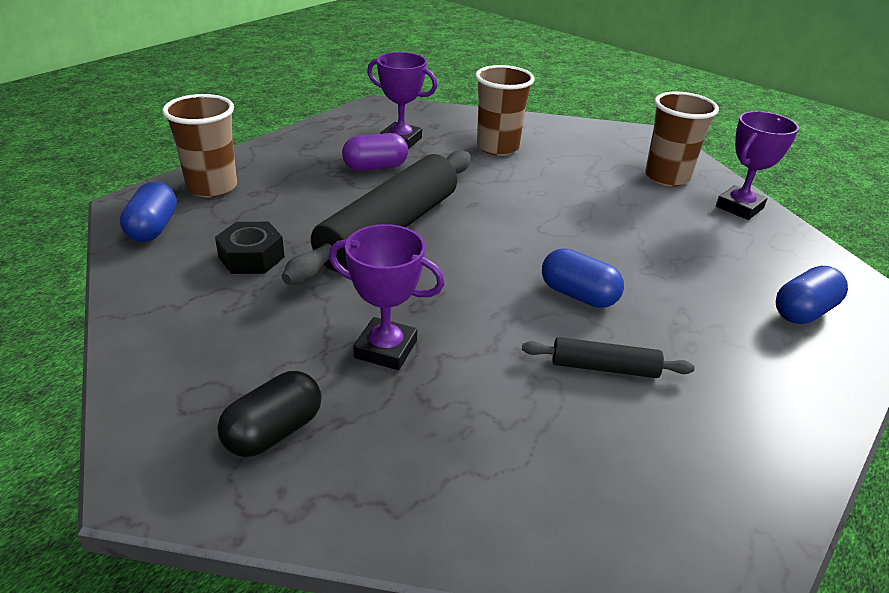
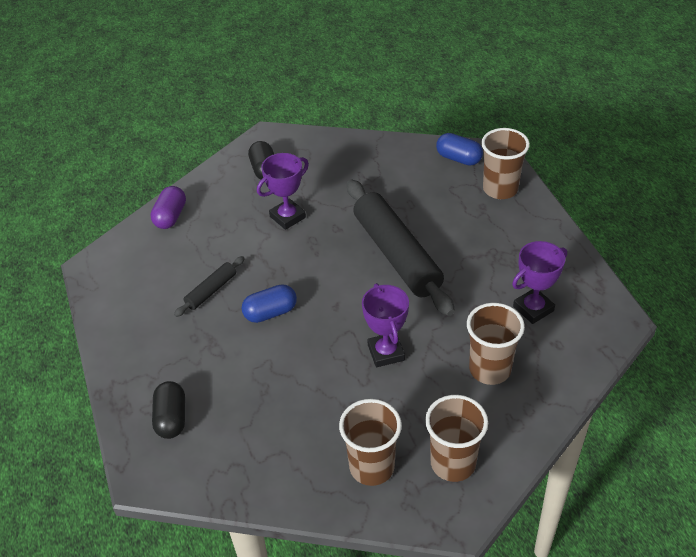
camera: 125 degrees right, 10 degrees up
black nut [215,222,285,274] -> none
purple capsule [342,133,408,171] -> purple capsule moved to [151,186,186,229]
purple trophy [716,111,799,220] -> purple trophy moved to [362,283,409,367]
blue capsule [776,266,848,324] -> black capsule [152,381,185,439]
none -> brown cup [425,395,488,482]

